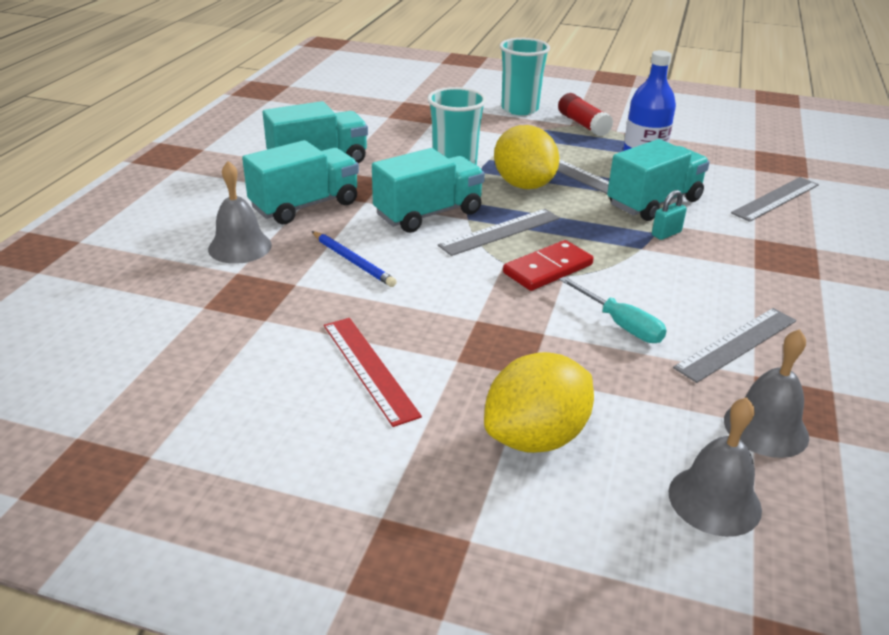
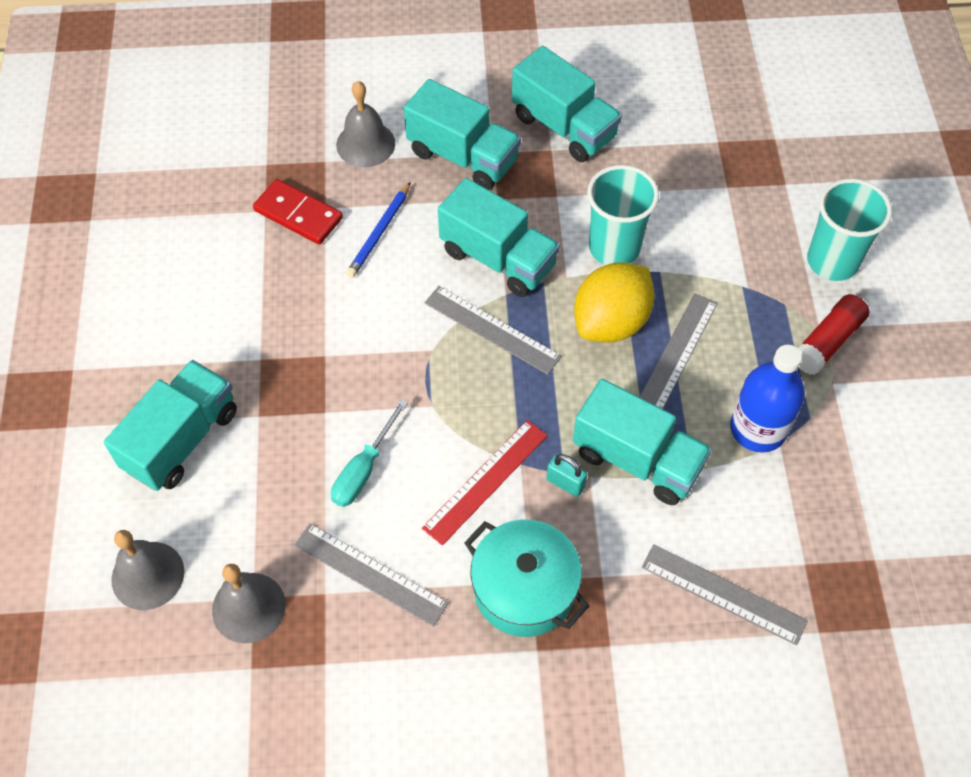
camera: 70 degrees right, 25 degrees up
red ruler [324,318,422,427] -> red ruler moved to [422,420,548,545]
yellow lemon [484,352,594,453] -> turquoise truck [104,360,237,491]
red domino [503,240,594,291] -> red domino moved to [253,179,343,245]
none -> turquoise pot [464,519,589,637]

